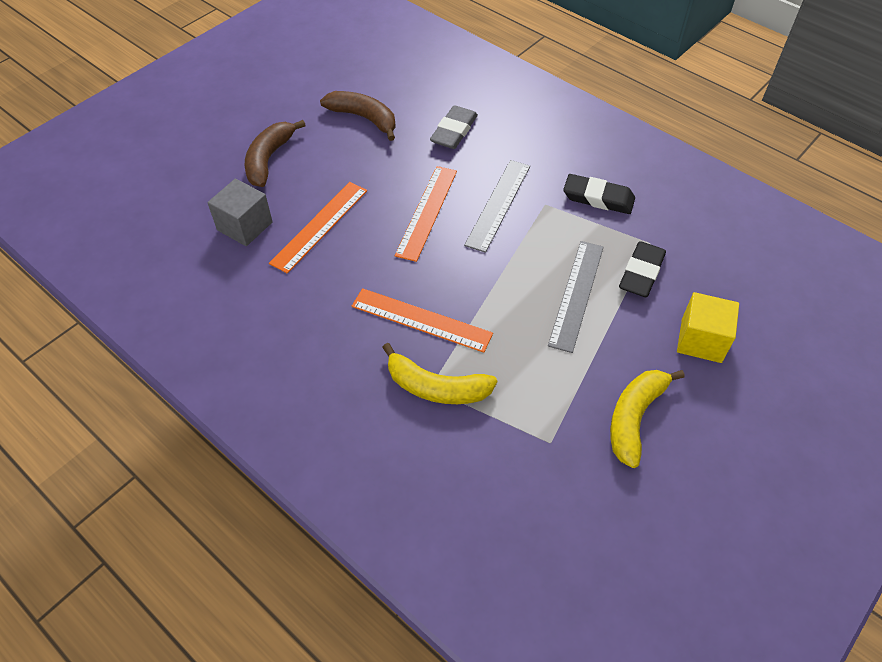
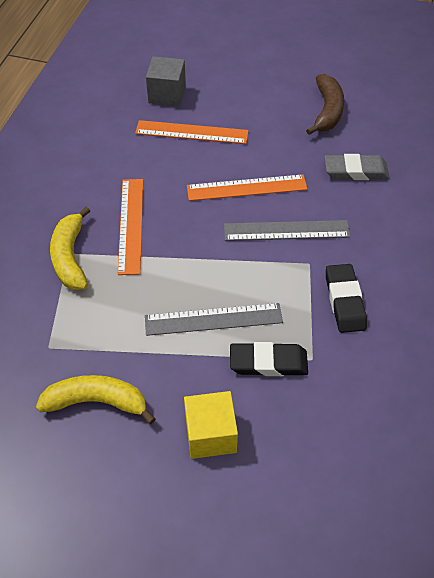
camera: 65 degrees right, 0 degrees up
brown banana [245,120,306,187] -> none

